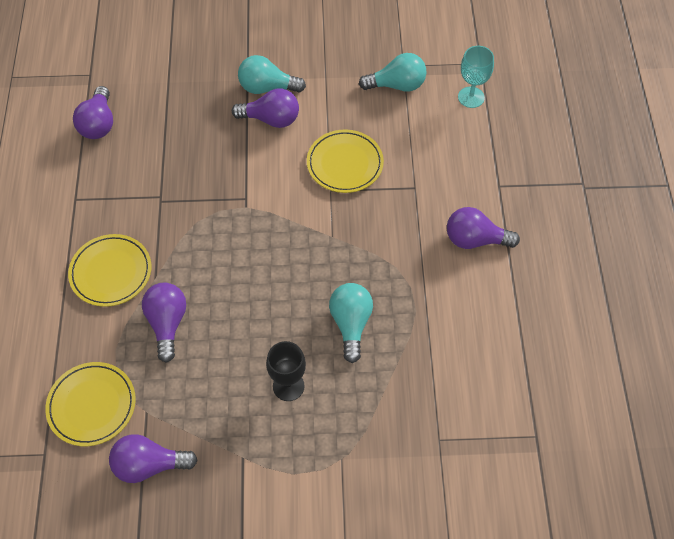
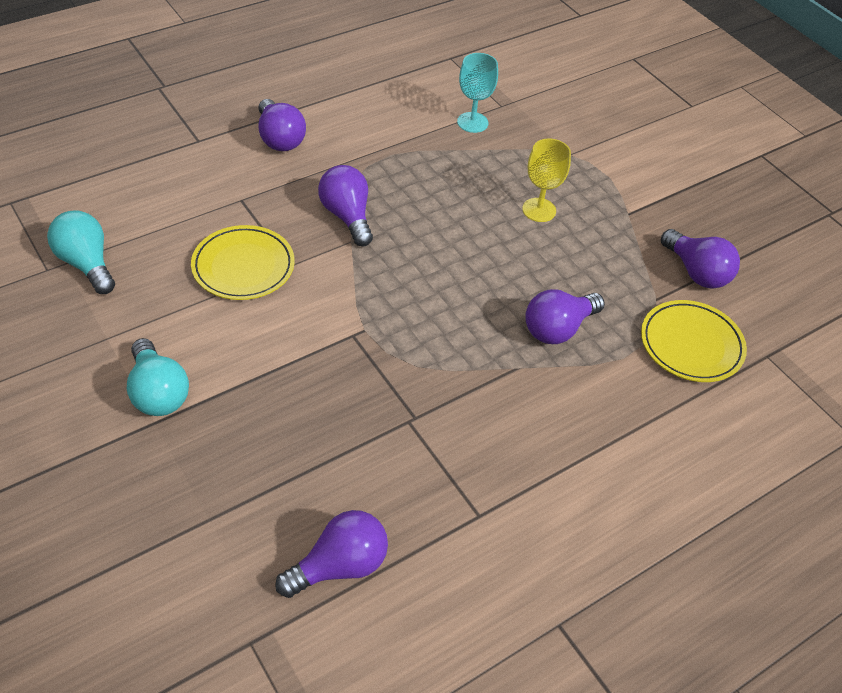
camera: 125 degrees left, 10 degrees down
yellow plate [68,234,151,307] -> none
purple light bulb [232,88,299,128] -> purple light bulb moved to [318,165,373,246]
black goblet [266,341,306,401] -> yellow goblet [522,138,571,222]
turquoise light bulb [329,283,373,363] -> none
turquoise goblet [458,46,494,108] -> turquoise goblet moved to [457,53,498,133]

